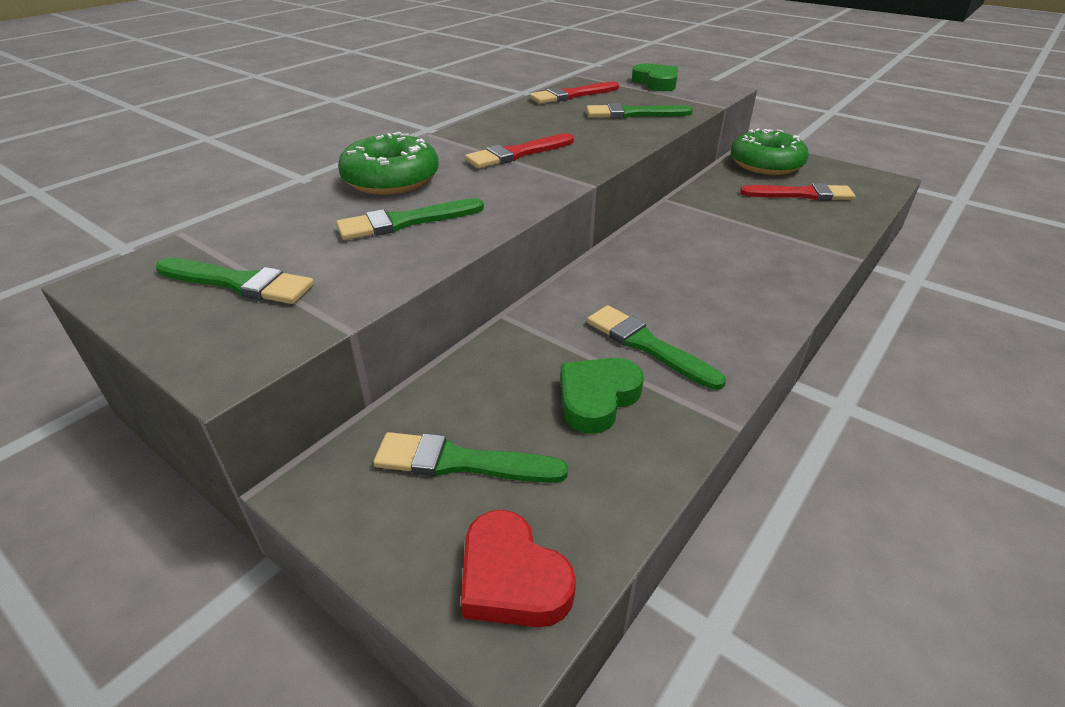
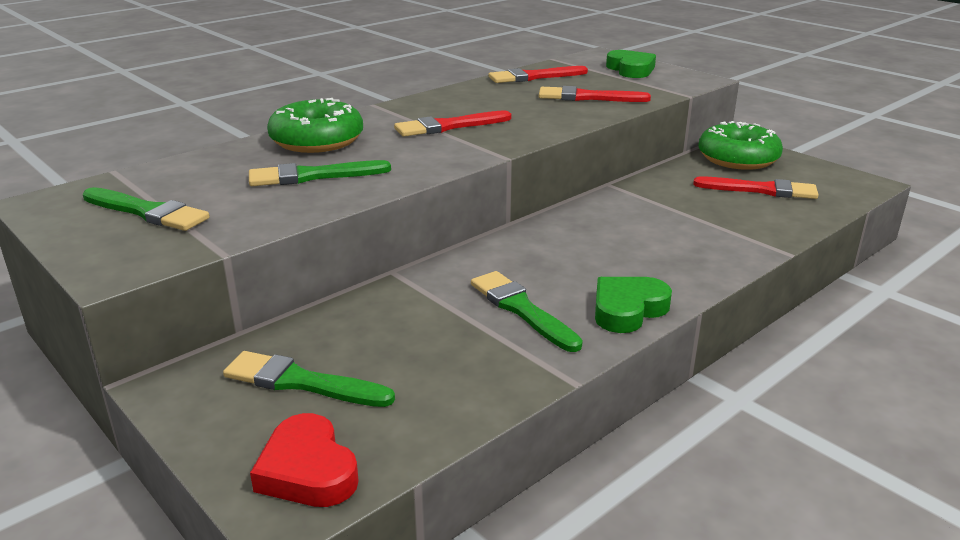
camera: 10 degrees right, 10 degrees down
green heart [560,358,644,434] -> green heart moved to [595,277,672,333]
green brush [586,103,693,118] -> red brush [539,86,651,102]

